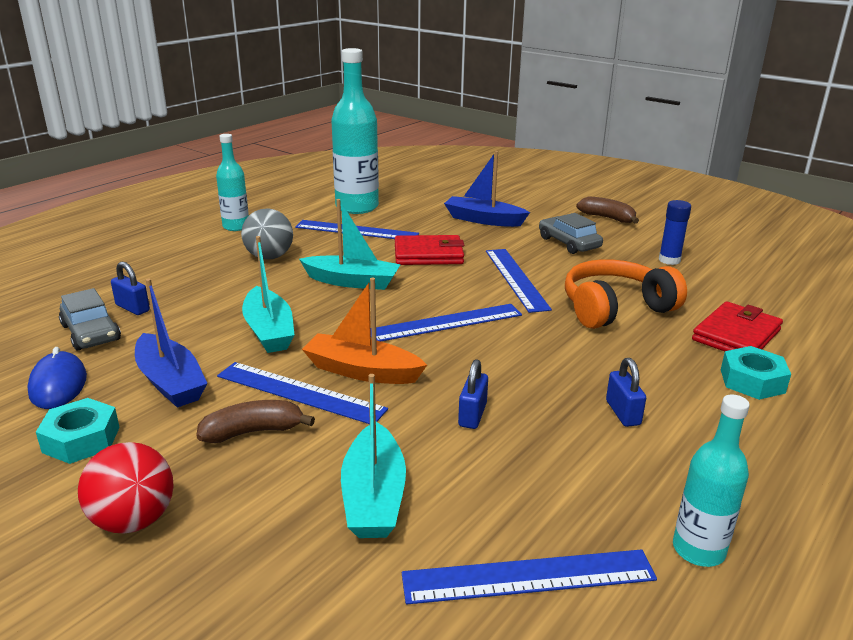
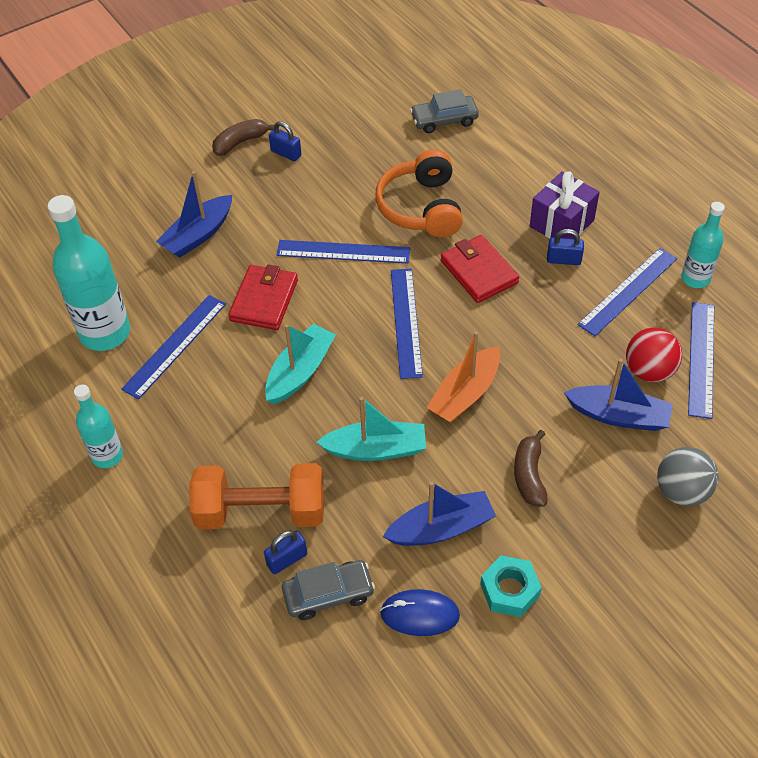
camera: 70 degrees left, 25 degrees up
red ball [78,442,174,534] -> red ball moved to [626,327,682,382]
blue ruler [217,362,388,424] -> blue ruler moved to [577,248,677,336]
grey ball [241,208,293,260] -> grey ball moved to [657,447,719,506]
turquoise boat [341,374,406,538] -> blue boat [564,359,673,431]
blue padlock [458,359,488,429] -> blue padlock moved to [269,121,301,161]
grey car [539,213,603,254] -> grey car moved to [410,89,479,133]
blue glue stick [659,200,691,265] -> none
red wallet [692,302,783,352] -> red wallet moved to [441,235,519,303]
turquoise nut [721,346,791,400] -> none
none -> orange dumbbell [190,463,324,529]
none -> purple gift [530,171,600,239]

